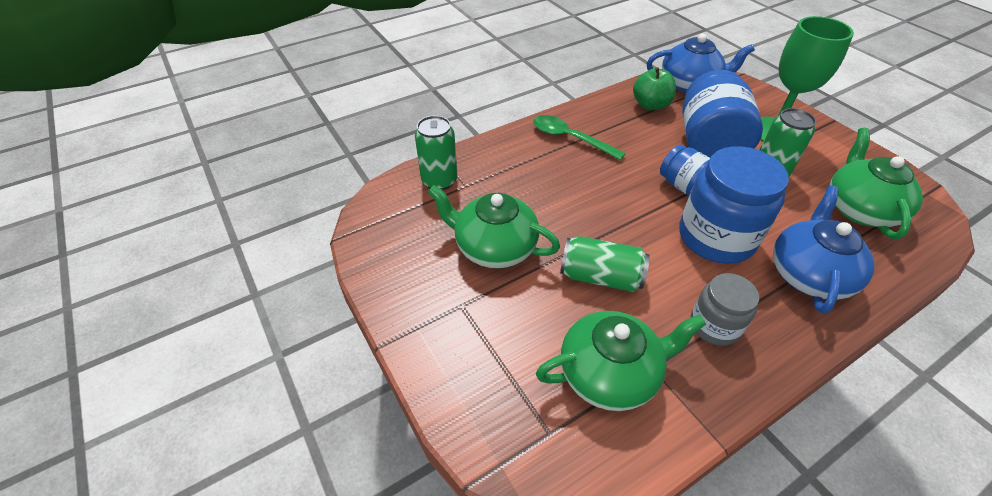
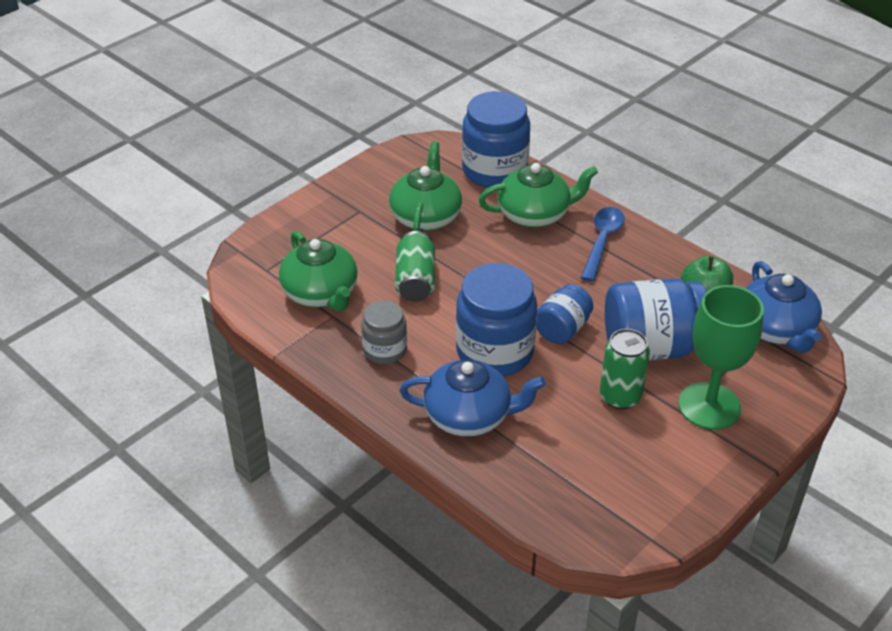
camera: 75 degrees right, 5 degrees down
green can [415,115,458,190] -> blue jar [462,91,530,188]
green spoon [533,115,626,160] -> blue spoon [581,207,625,282]
green teapot [830,128,923,239] -> green teapot moved to [479,163,598,228]

